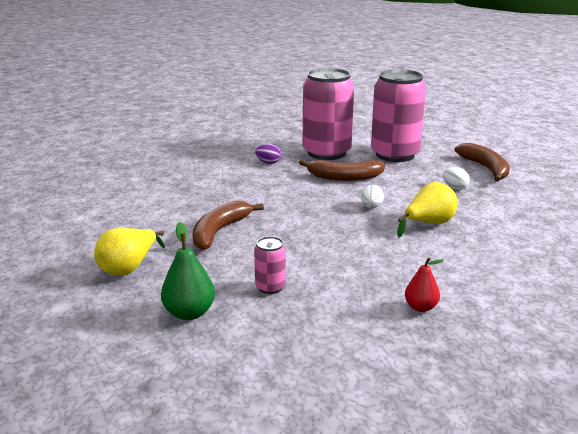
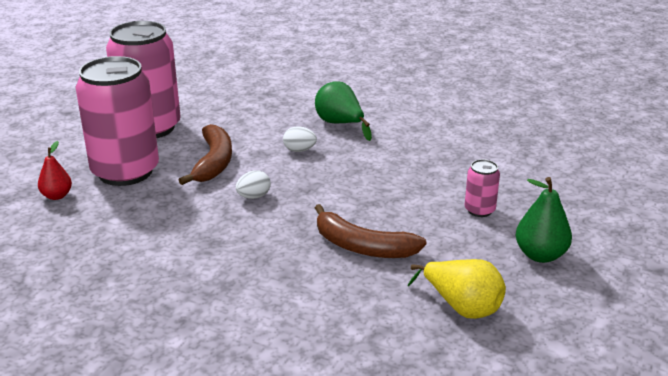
camera: 90 degrees left, 5 degrees up
purple egg [255,144,281,164] -> none
yellow pear [397,182,458,237] -> green pear [315,81,372,141]
red pear [405,257,444,312] -> red pear moved to [38,141,72,200]
white egg [443,167,470,190] -> white egg moved to [236,171,271,199]
brown banana [454,143,510,182] -> none

